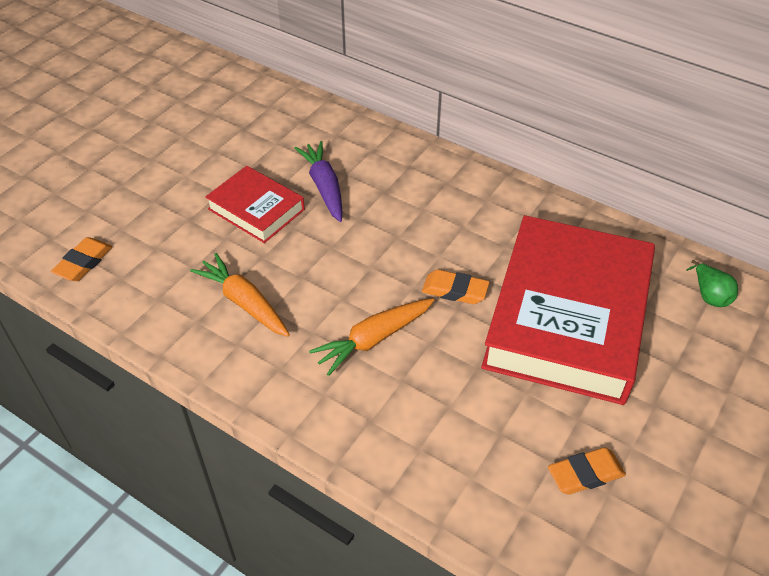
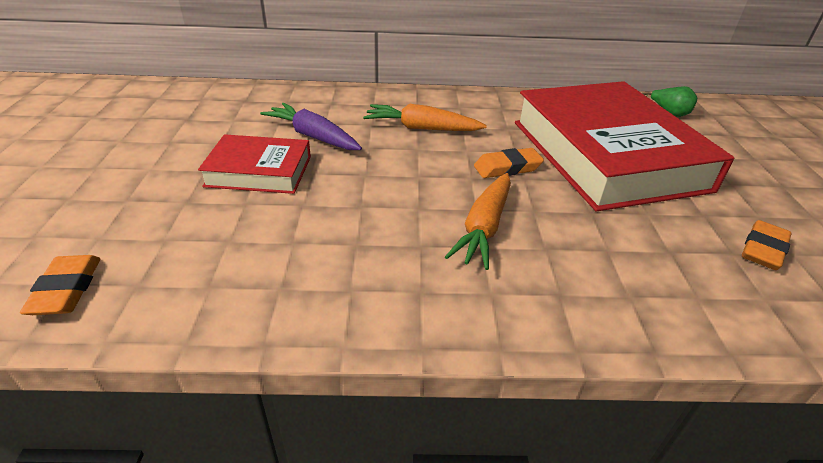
camera: 35 degrees left, 10 degrees down
orange carrot [190,253,290,337] -> orange carrot moved to [363,104,487,131]

